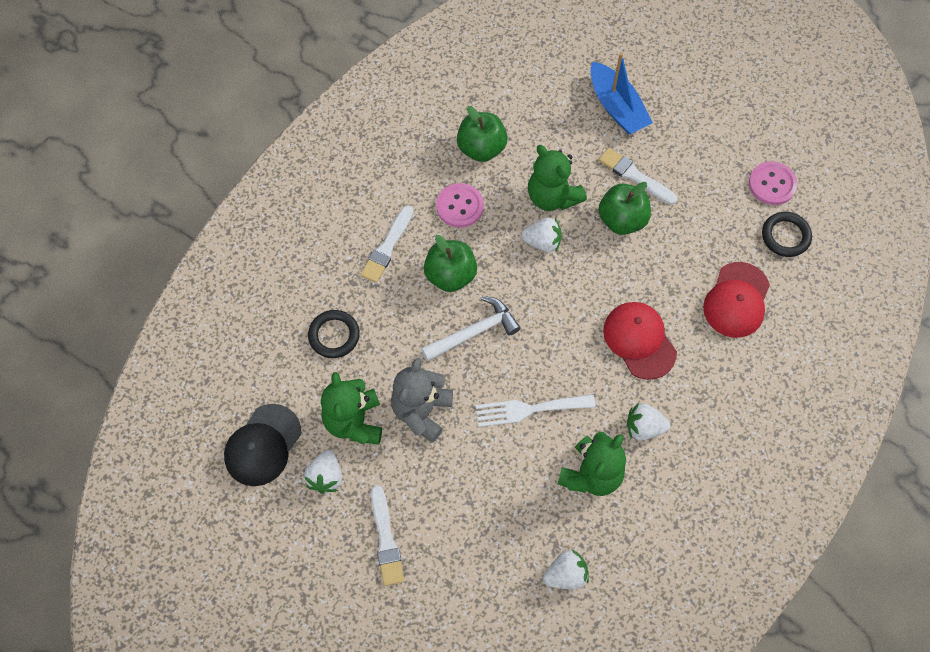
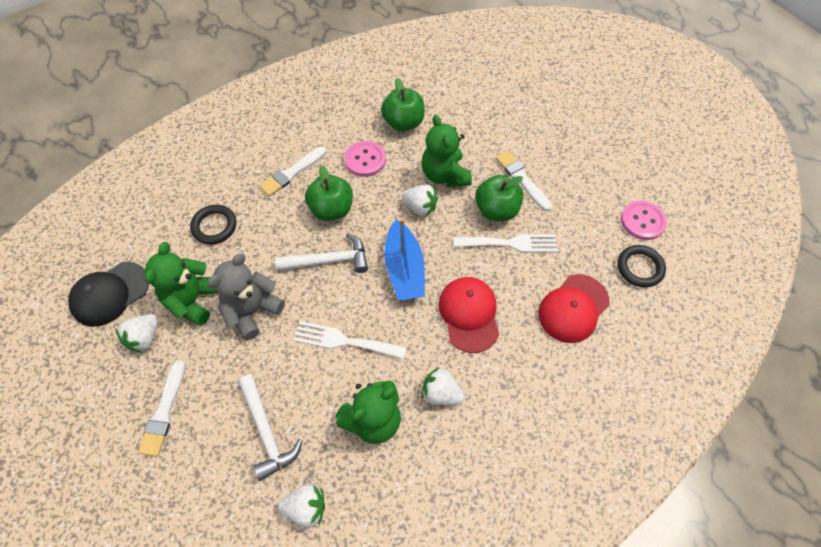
camera: 20 degrees right, 5 degrees down
blue boat [591,53,653,134] -> blue boat moved to [384,218,425,301]
none -> white hammer [238,375,303,481]
none -> white fork [454,234,558,252]

